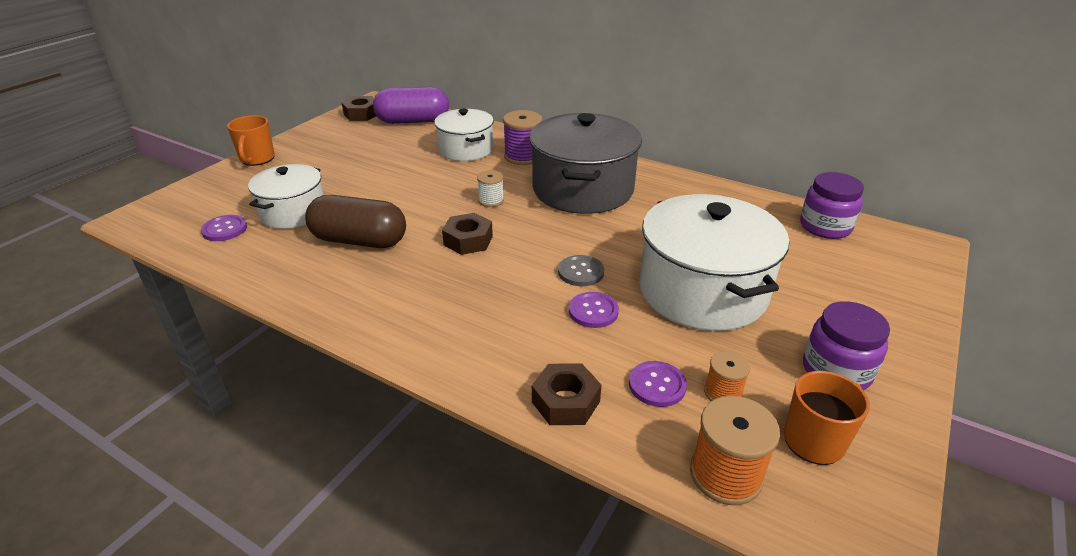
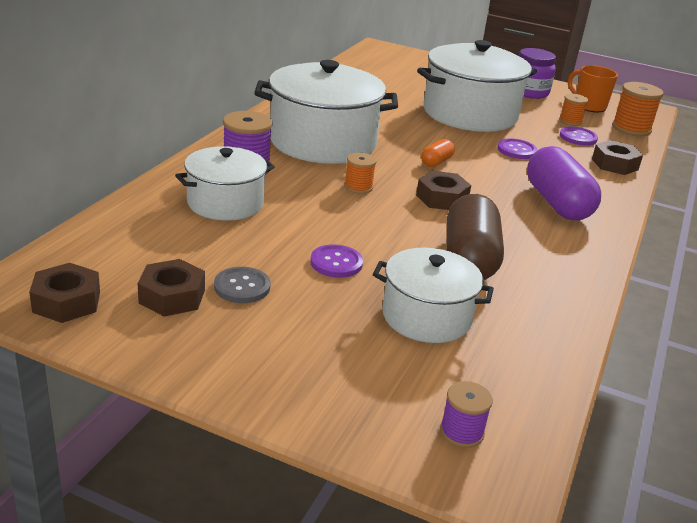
camera: 100 degrees left, 5 degrees down
purple button [201,215,247,241] -> purple button moved to [310,244,363,278]
orange mug [227,115,275,166] -> none
purple capsule [373,86,449,124] -> purple capsule moved to [527,146,601,220]
white spool [477,170,504,207] -> orange spool [344,153,377,194]
grey pot [529,113,642,214] -> white pot [254,60,398,164]
grey button [558,255,604,286] -> grey button moved to [214,267,271,303]
purple jar [800,172,864,239] -> none
none -> brown nut [138,259,205,317]
none -> orange capsule [421,139,455,167]
none -> purple spool [440,381,493,448]

